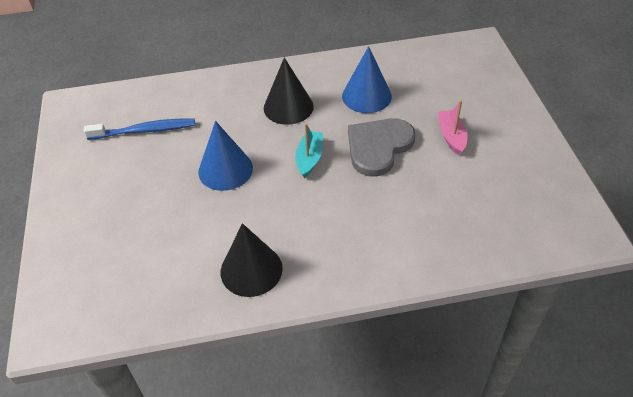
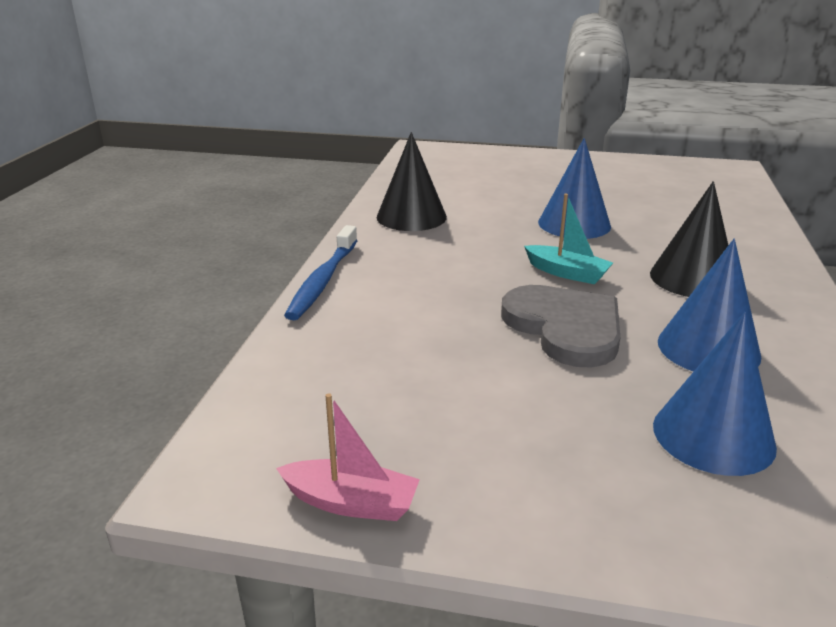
camera: 110 degrees right, 20 degrees down
blue toothbrush [84,118,195,140] -> blue toothbrush moved to [284,225,358,320]
pink boat [438,101,467,155] -> pink boat moved to [276,393,420,521]
none -> blue cone [653,312,777,476]

